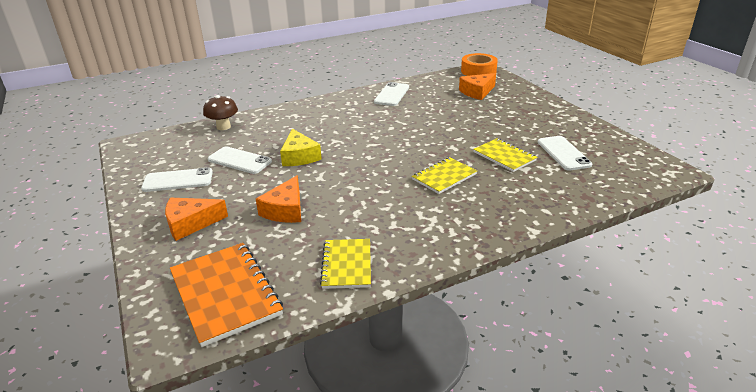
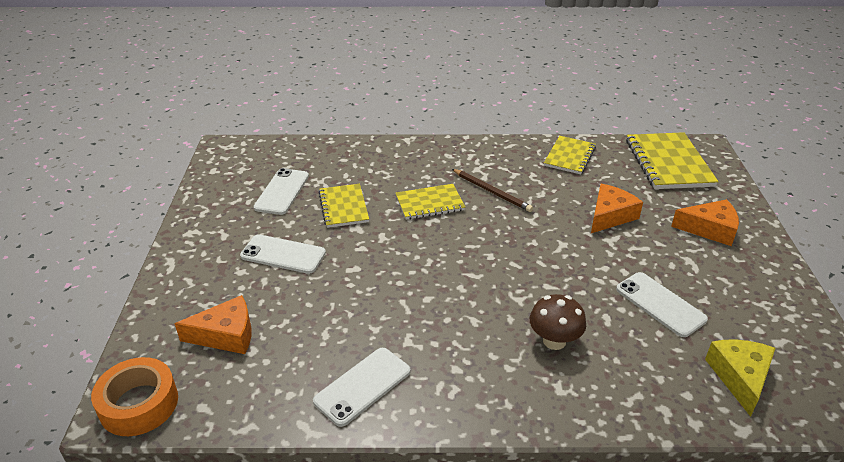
camera: 155 degrees left, 5 degrees up
white phone [141,167,213,192] -> white phone moved to [240,234,326,274]
orange notebook [170,243,283,347] -> yellow notebook [626,132,719,189]
brown mushroom [203,95,238,130] -> brown mushroom moved to [530,294,586,350]
yellow cheese [280,129,322,166] -> yellow cheese moved to [705,339,775,417]
none -> brown pencil [452,169,533,212]

